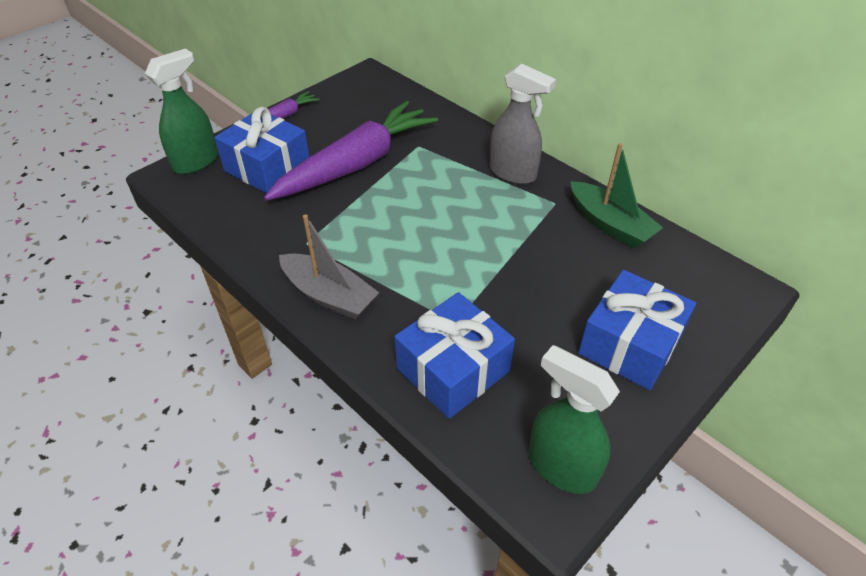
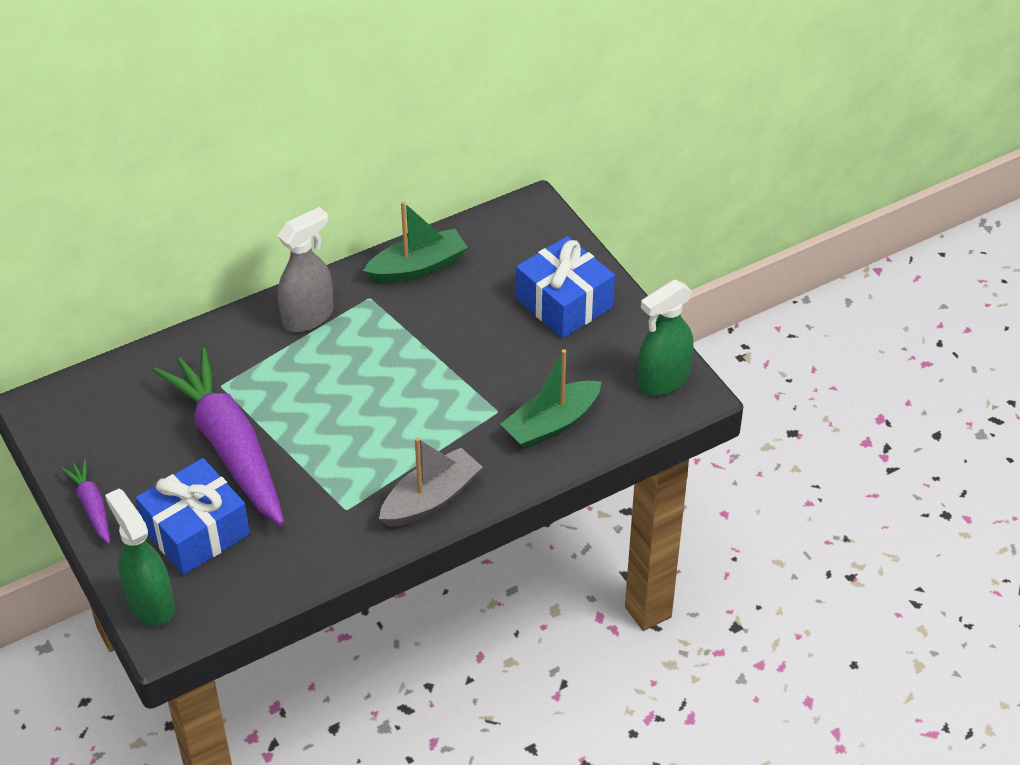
camera: 75 degrees left, 0 degrees up
blue gift [394,292,515,419] -> green boat [501,349,602,449]

